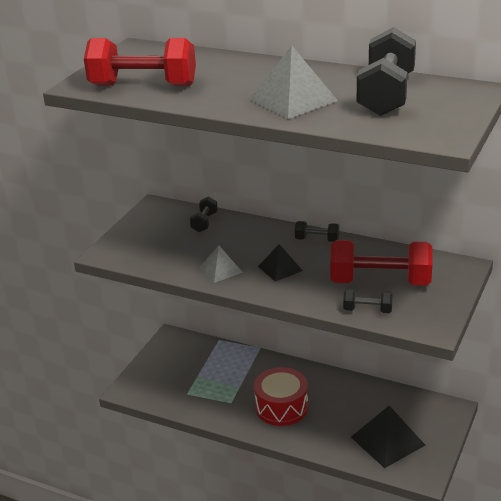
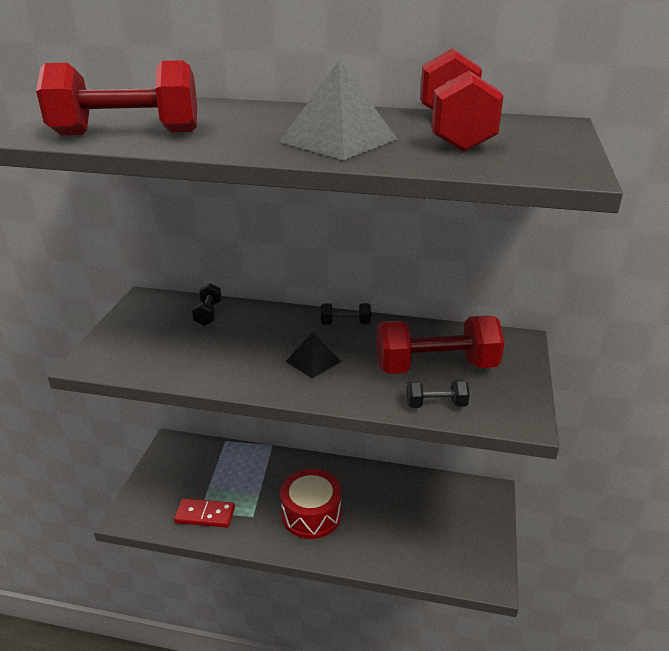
camera: 15 degrees left, 0 degrees up
grey pyramid [199,246,243,283] -> none
black pyramid [351,406,425,468] -> none
black dumbbell [357,27,416,116] -> red dumbbell [420,48,504,152]
none -> red domino [174,498,235,528]

